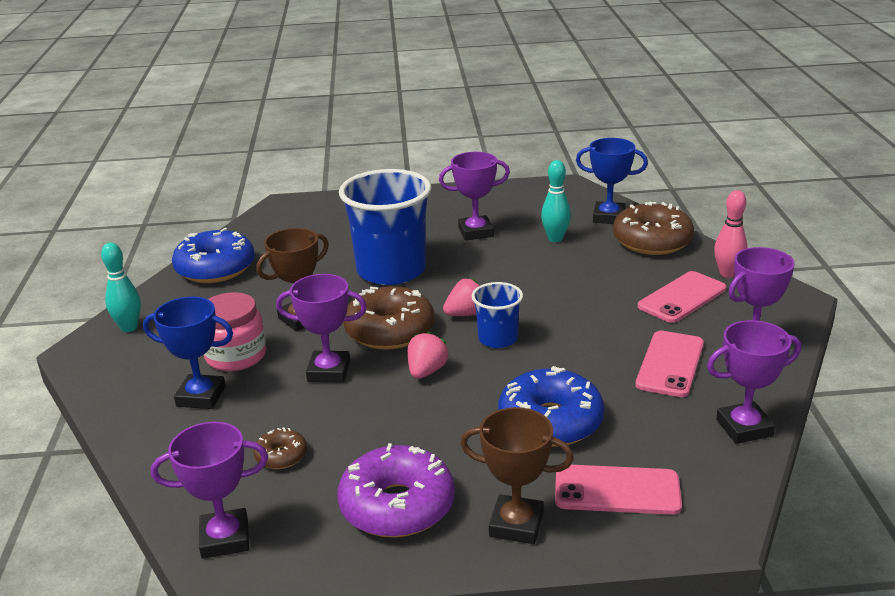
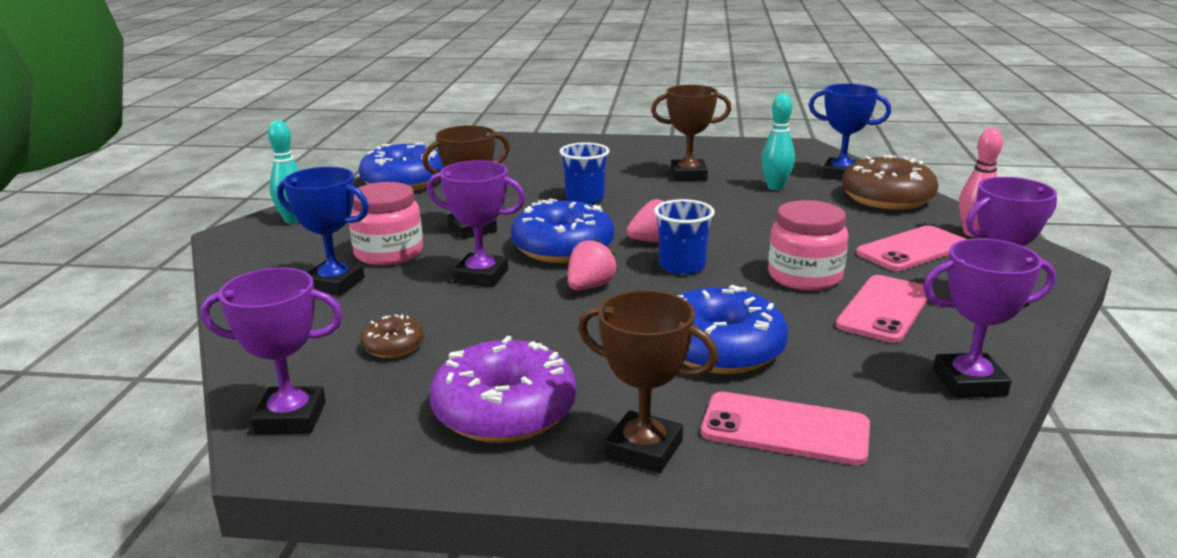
camera: 10 degrees right, 5 degrees down
blue cup [339,169,432,285] -> blue cup [560,142,610,204], size x0.50
brown donut [343,286,435,350] -> blue donut [511,199,614,263]
purple trophy [439,152,510,241] -> brown trophy [651,85,731,181]
none -> pink jar [768,200,848,291]

